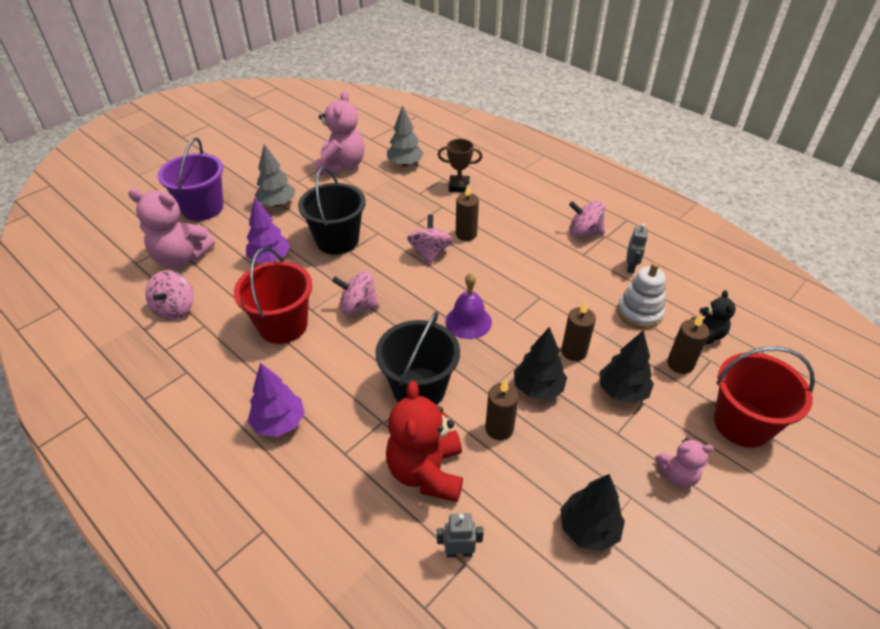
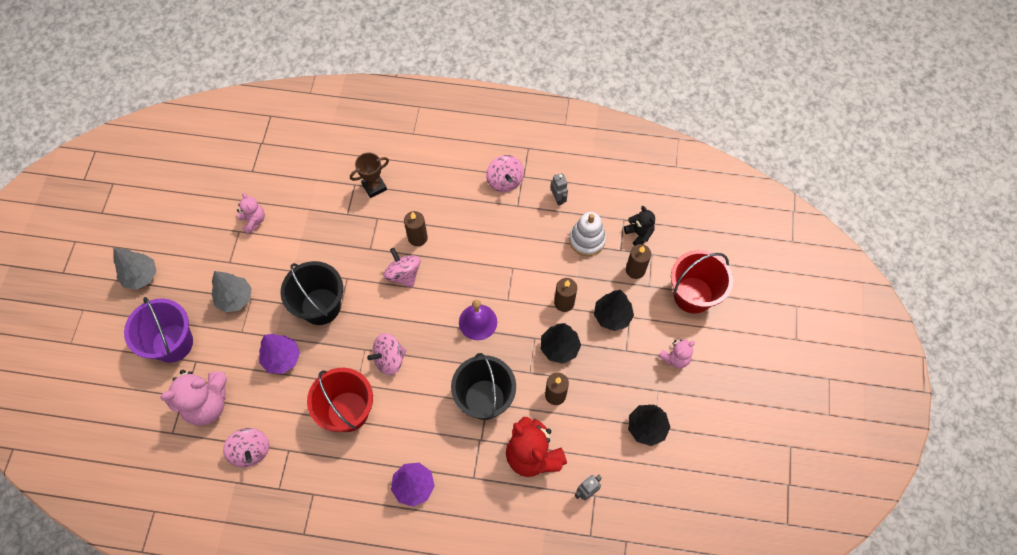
camera: 35 degrees left, 20 degrees up
pink teddy bear [315,90,365,175] -> pink teddy bear [237,193,265,234], size x0.54
grey tree [387,105,424,167] -> grey tree moved to [113,247,157,290]
pink spinning top [569,200,605,237] -> pink spinning top turned 90 degrees counterclockwise [486,155,524,192]

